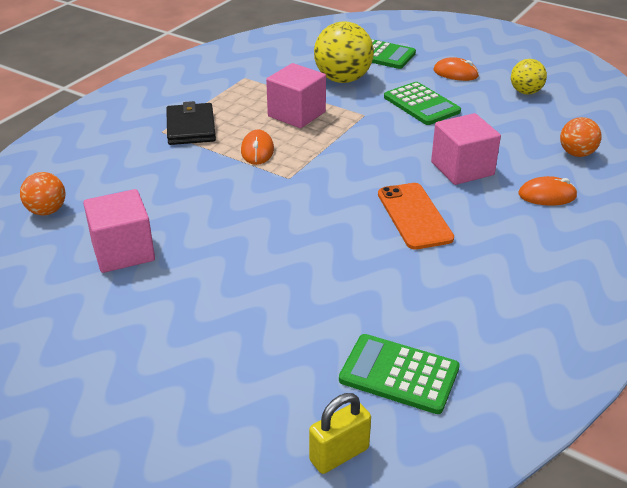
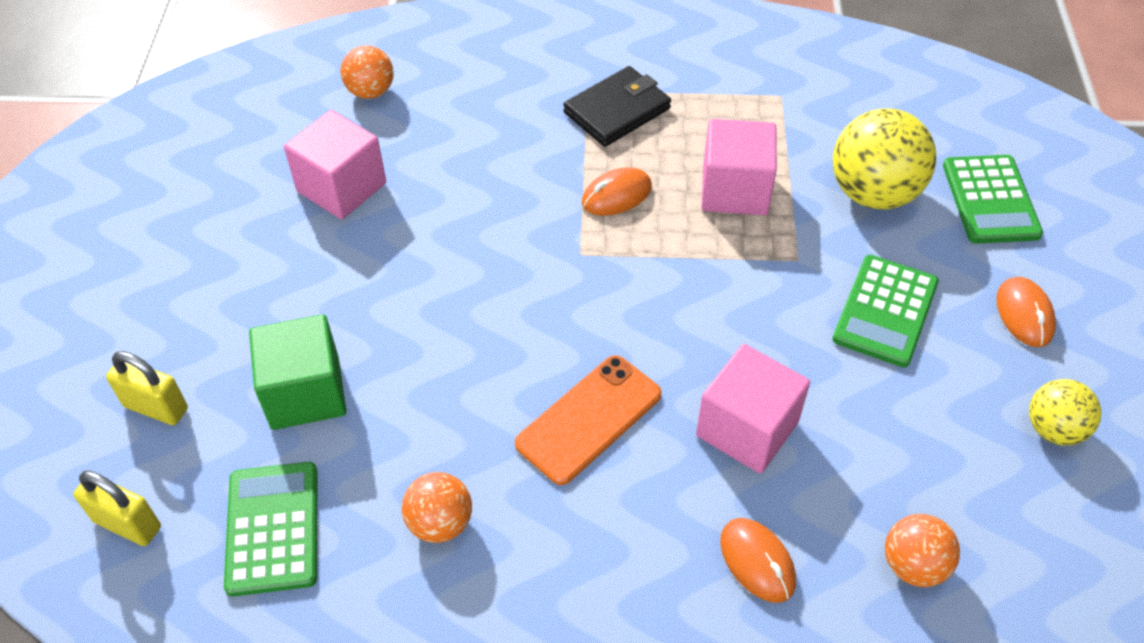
camera: 60 degrees right, 15 degrees up
none -> yellow padlock [106,351,188,425]
none -> green cube [249,314,346,430]
none -> orange ball [402,472,472,543]

